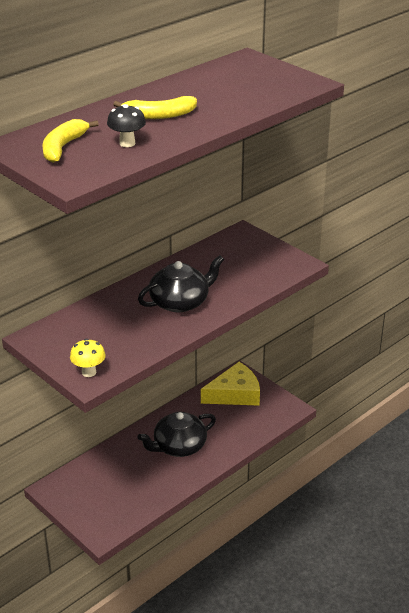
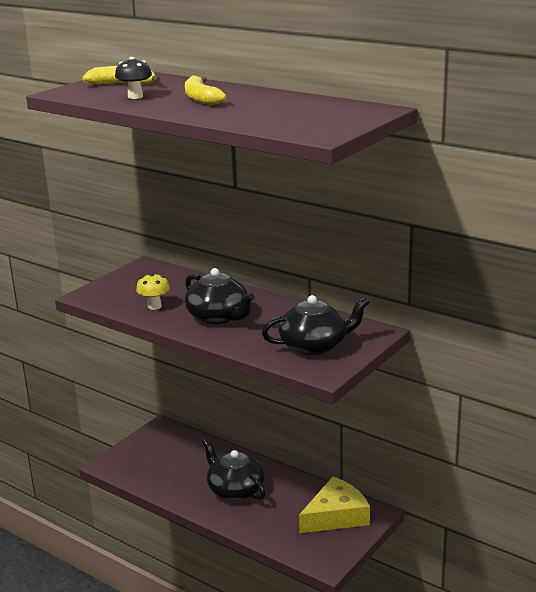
camera: 80 degrees right, 10 degrees down
yellow mushroom [70,339,106,377] -> yellow mushroom moved to [136,273,170,310]
yellow cheese [201,362,260,406] -> yellow cheese turned 90 degrees counterclockwise [299,476,370,533]
none -> black teapot [262,295,370,355]

